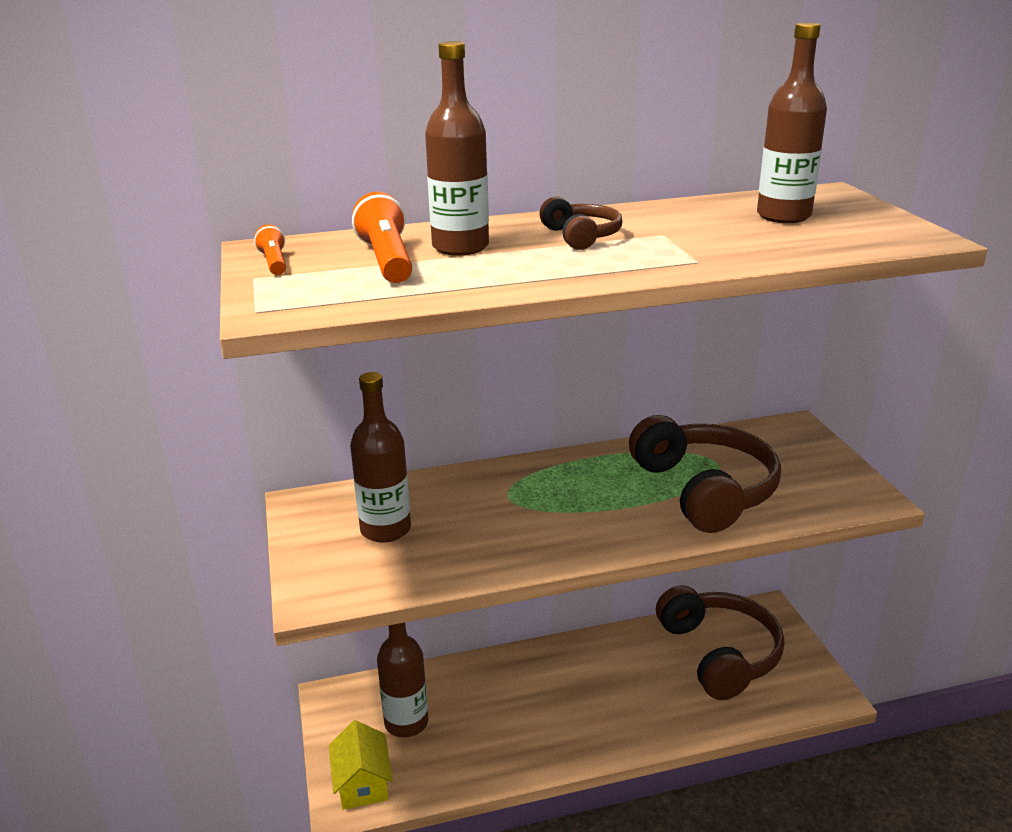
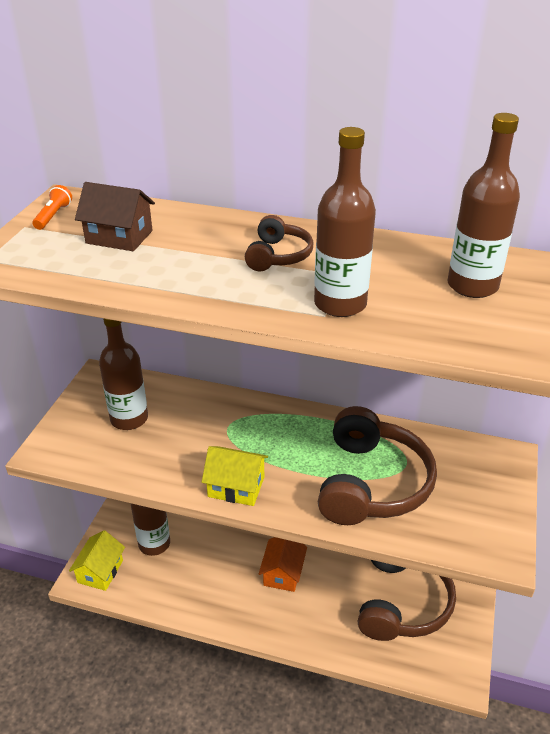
camera: 30 degrees right, 10 degrees up
orange flashlight [352,192,412,283] -> brown house [75,182,155,251]
brown bottle [425,41,489,256] -> brown bottle moved to [314,127,376,317]
none -> yellow house [202,446,268,506]
none -> orange house [259,537,307,592]

